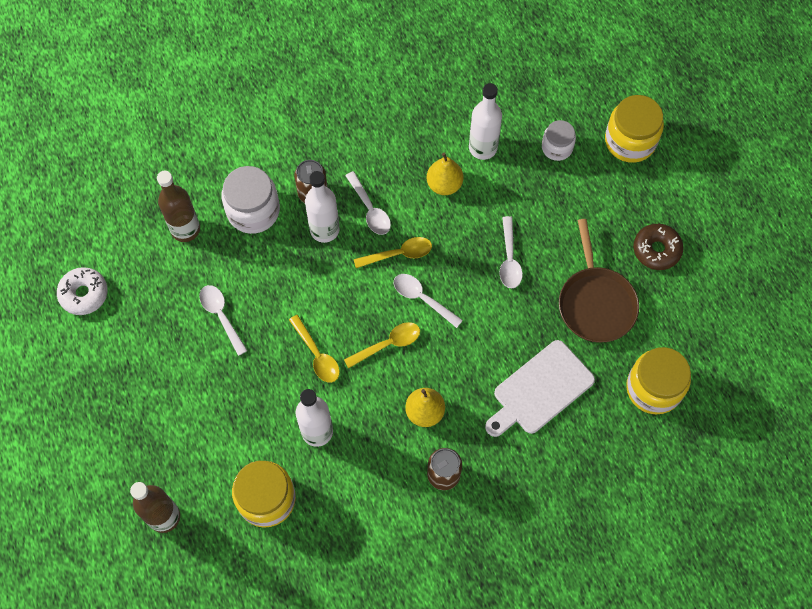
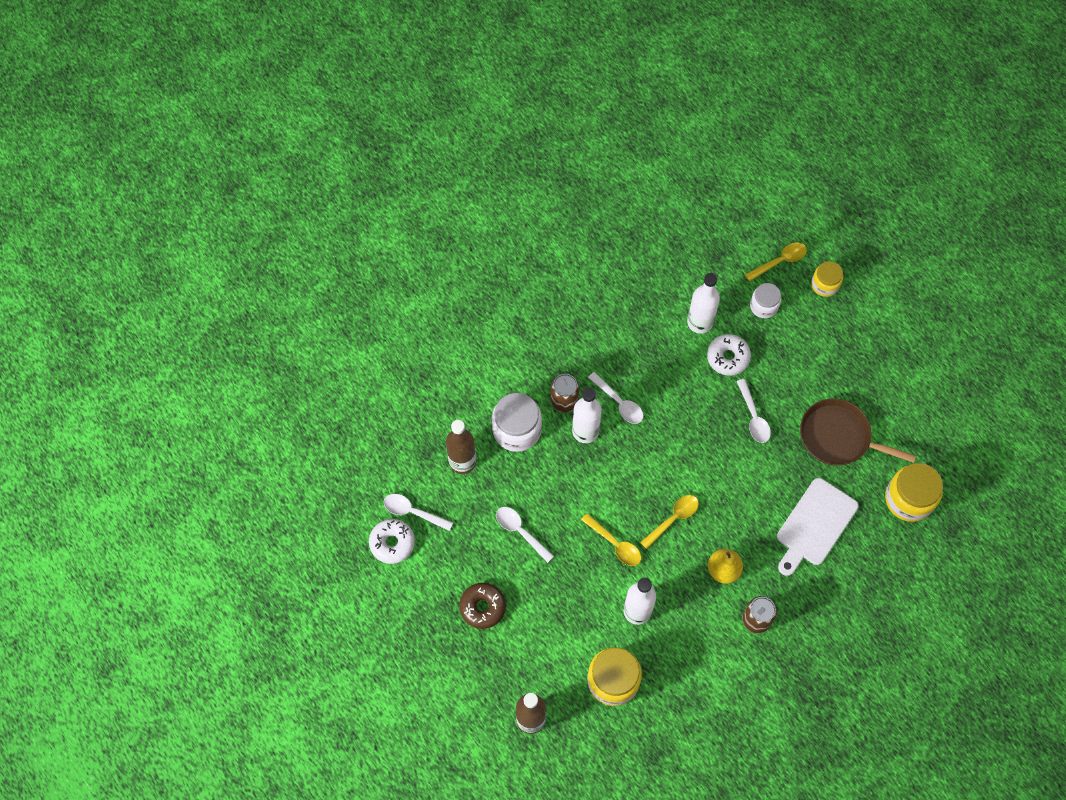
camera: 15 degrees left, 0 degrees up
yellow spoon [354,237,432,268] -> yellow spoon moved to [745,242,807,282]
white spoon [394,274,463,328] -> white spoon moved to [384,494,453,531]
yellow pear [427,153,463,195] -> none
brown pan [559,219,639,343] -> brown pan turned 135 degrees clockwise [800,398,916,465]
yellow jar [605,95,664,163] -> yellow jar [811,261,843,297], size x0.60
brown donut [633,224,684,270] -> brown donut moved to [459,583,506,629]
none -> white donut [707,334,751,376]

